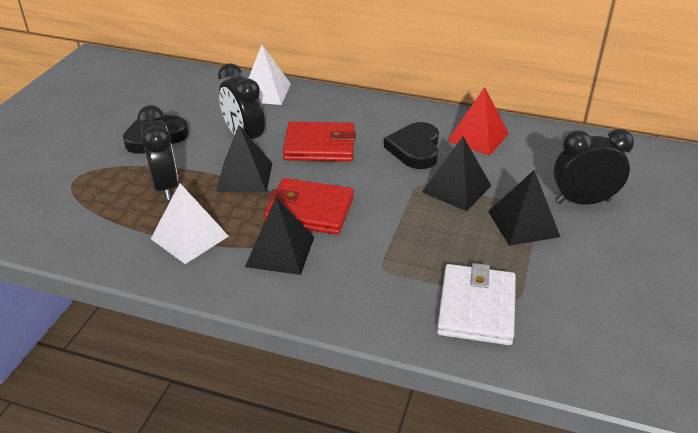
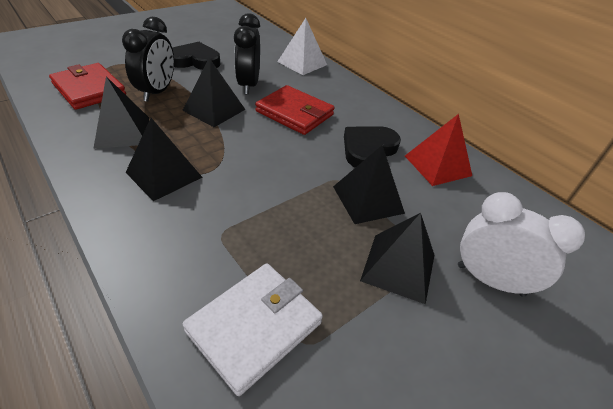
camera: 30 degrees right, 5 degrees up
white pyramid [151,183,229,264] -> black pyramid [93,76,149,149]
red wallet [264,178,354,235] -> red wallet moved to [49,63,126,110]
black clock [553,129,634,205] -> white clock [458,192,585,297]

